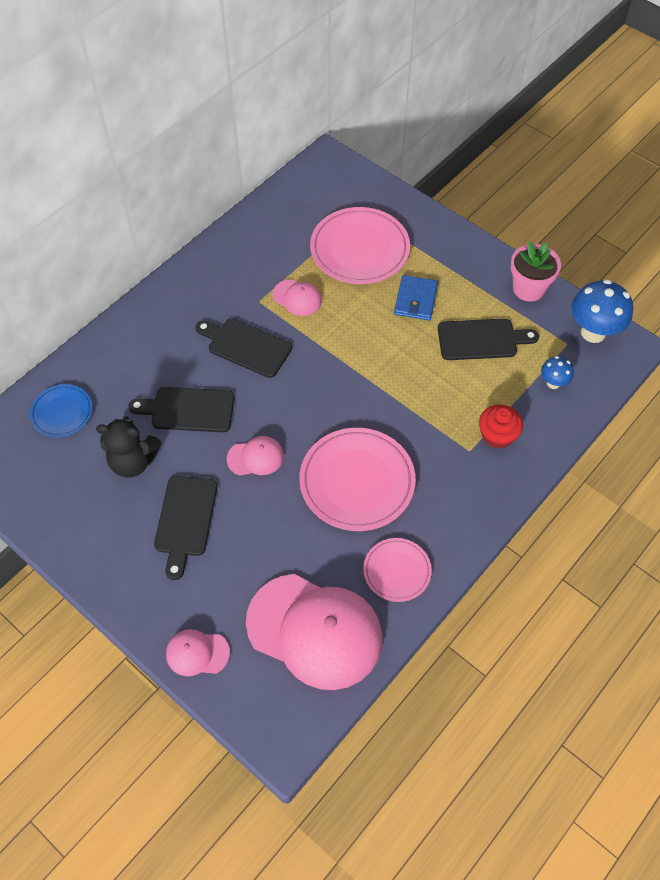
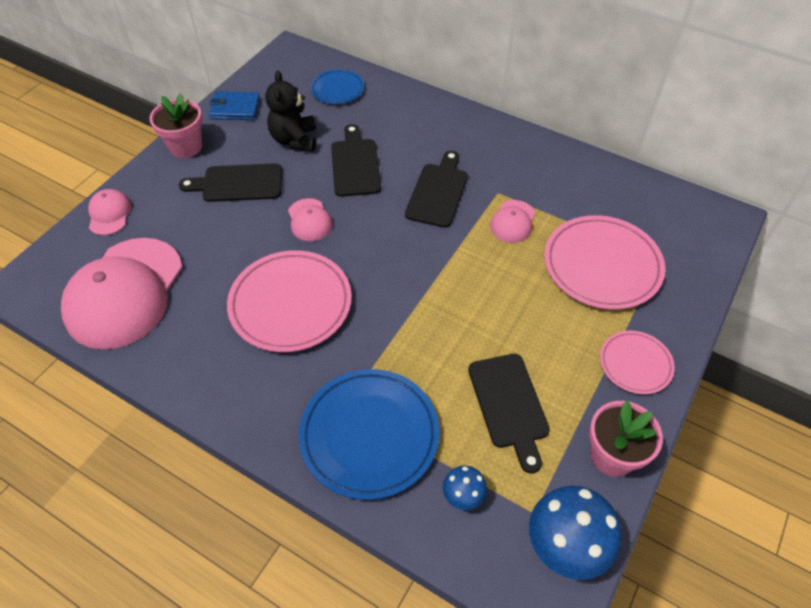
camera: 80 degrees right, 5 degrees down
pink plate [363,538,432,602] -> pink plate moved to [600,331,675,394]
blue wallet [394,275,438,320] -> blue wallet moved to [209,91,260,120]
red cupcake [479,405,523,449] -> blue plate [299,369,439,500]
none -> pink flower pot [149,93,202,158]

